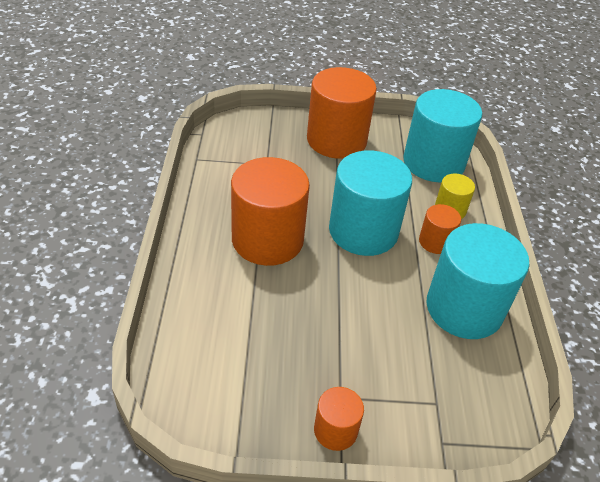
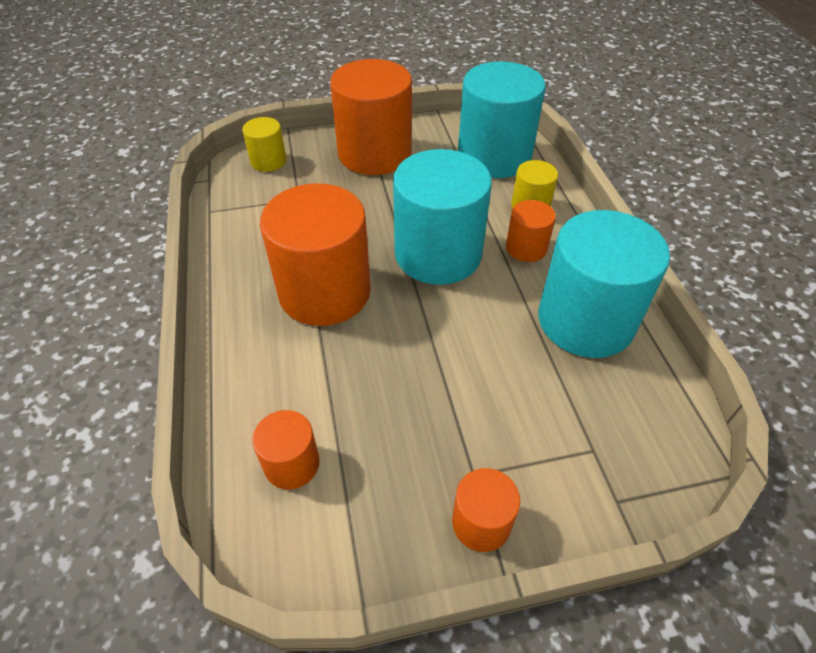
camera: 10 degrees left, 5 degrees up
none -> yellow cylinder [242,117,286,172]
none -> orange cylinder [252,410,320,489]

